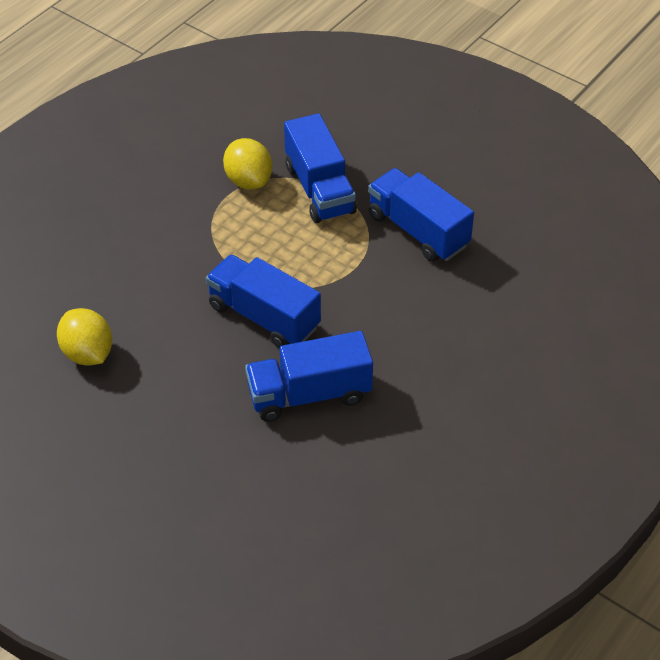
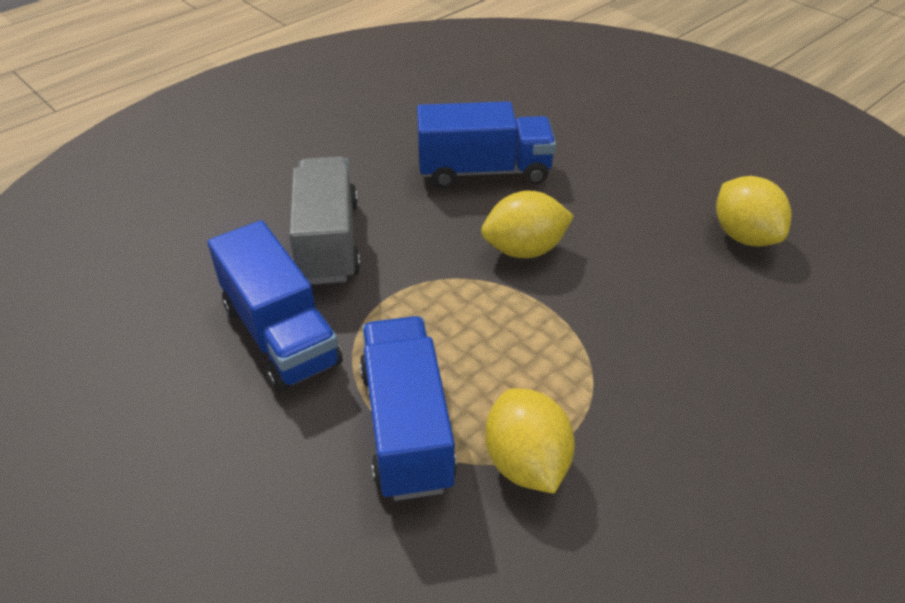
camera: 170 degrees left, 5 degrees down
blue truck [206,254,321,348] -> yellow lemon [481,191,574,258]
none -> grey truck [289,156,360,284]

